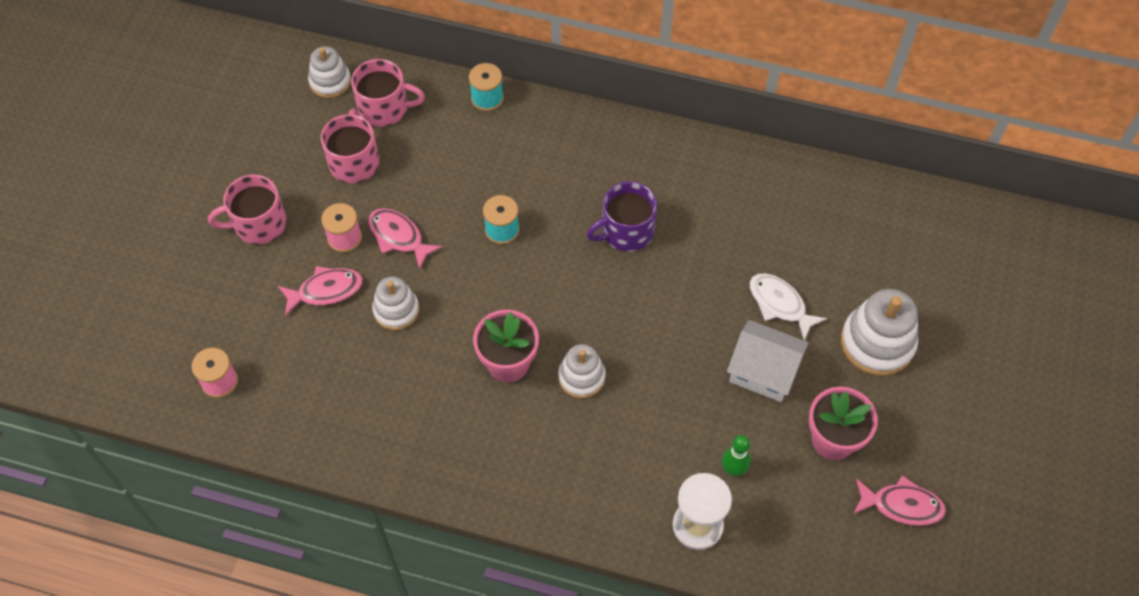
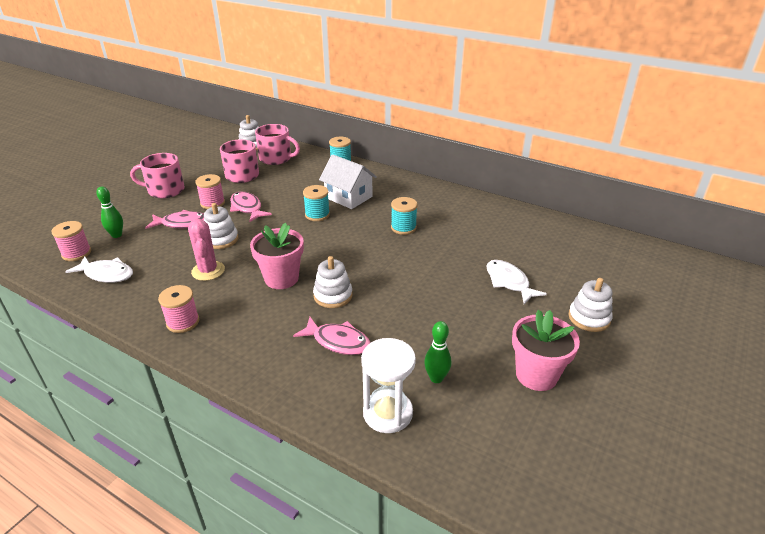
camera: 15 degrees right, 25 degrees down
purple mug [586,181,657,252] -> turquoise spool [391,197,418,235]
white house [727,320,809,402] -> white house moved to [319,154,377,209]
white stacking toy [841,289,918,376] -> white stacking toy [568,278,613,332], size x0.63
pink fish [853,475,946,526] -> pink fish moved to [293,317,371,355]
none -> white fish [65,257,133,283]
none -> green bowling pin [96,186,123,238]
none -> pink spool [158,285,199,333]
none -> pink cactus [188,219,225,281]

